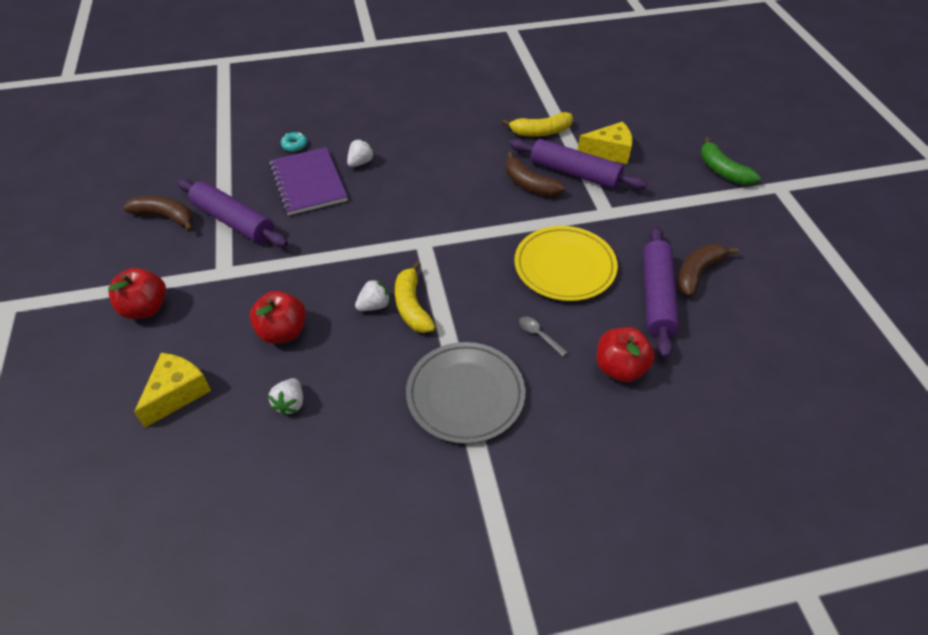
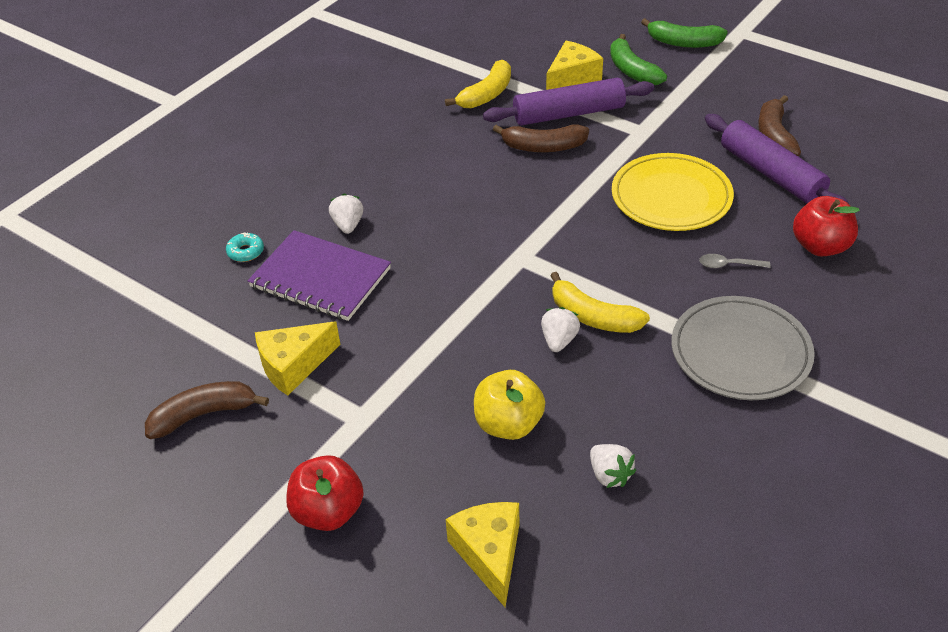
camera: 40 degrees left, 5 degrees down
purple rolling pin [177,178,288,247] -> yellow cheese [255,322,340,396]
red apple [250,291,306,344] -> yellow apple [474,370,545,440]
none -> green banana [610,34,667,85]

